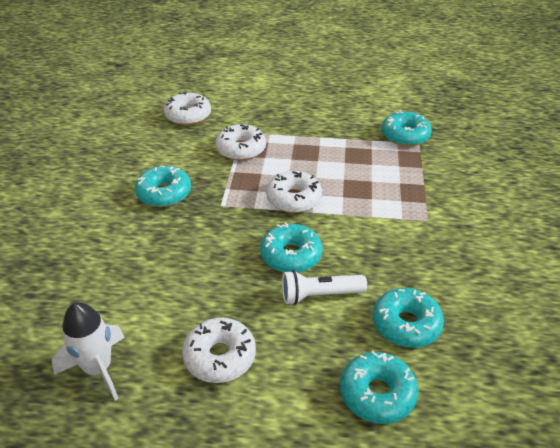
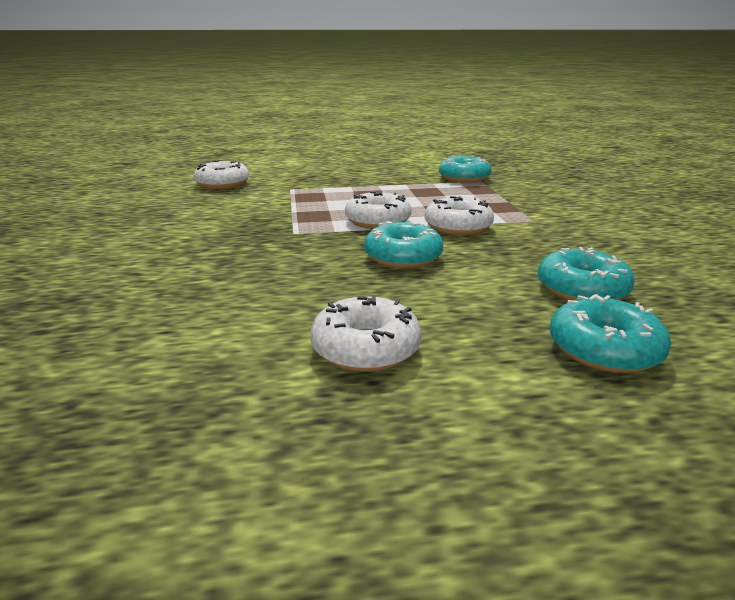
camera: 15 degrees left, 15 degrees down
white rocket [52,302,125,401] -> none
turquoise donut [135,165,191,207] -> none
white donut [215,124,266,161] -> white donut moved to [425,196,494,235]
white flashlight [282,270,367,305] -> none

